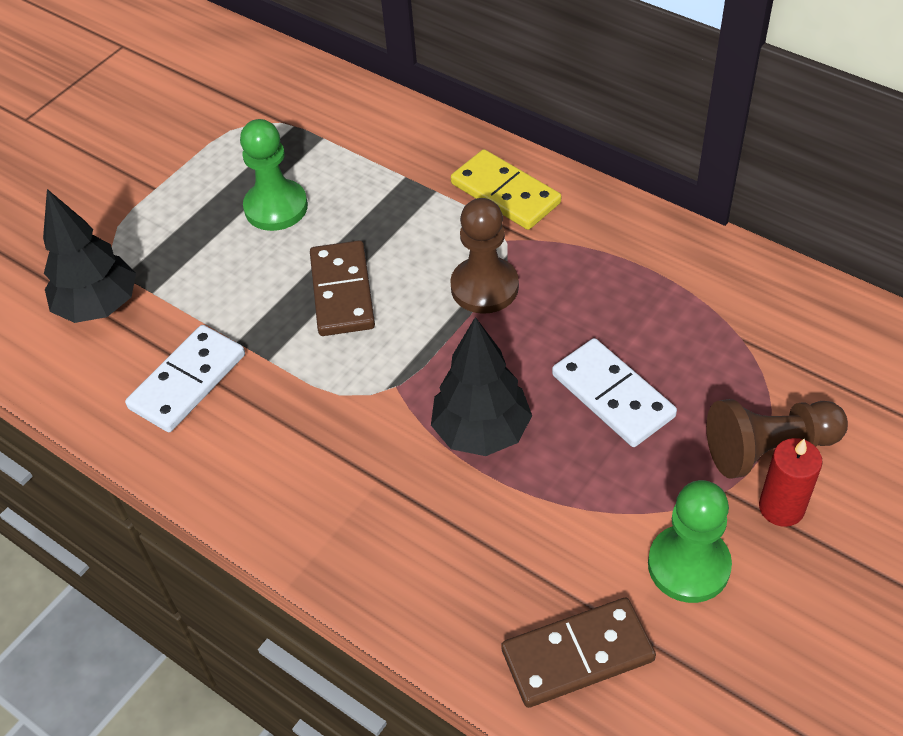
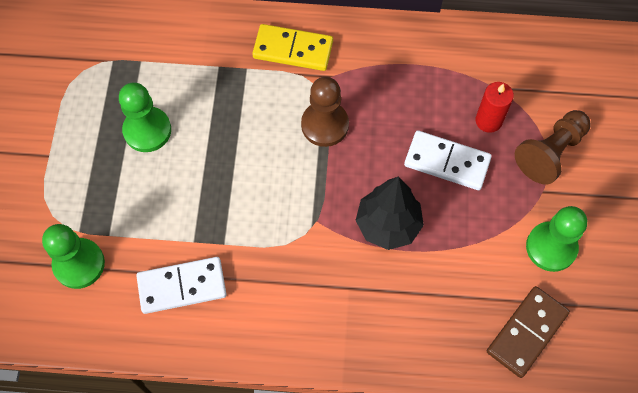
camera: 35 degrees left, 15 degrees up
black tree [43,189,136,323] -> green pawn [42,224,105,289]
white domino [125,325,245,432] -> white domino turned 75 degrees clockwise [137,257,227,314]
brown domino [310,240,375,336] -> none
red candle [759,438,823,527] -> red candle moved to [475,82,514,133]

